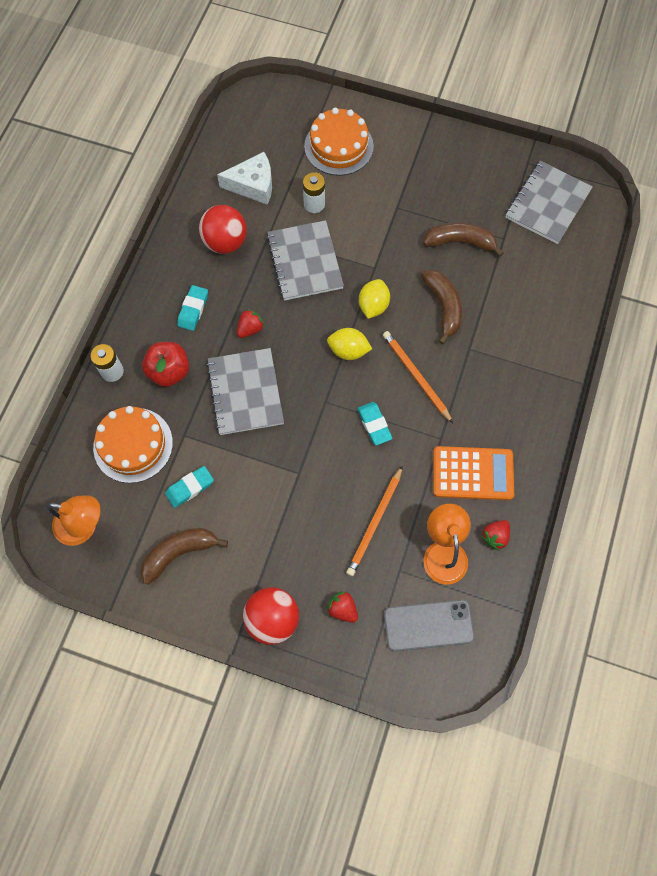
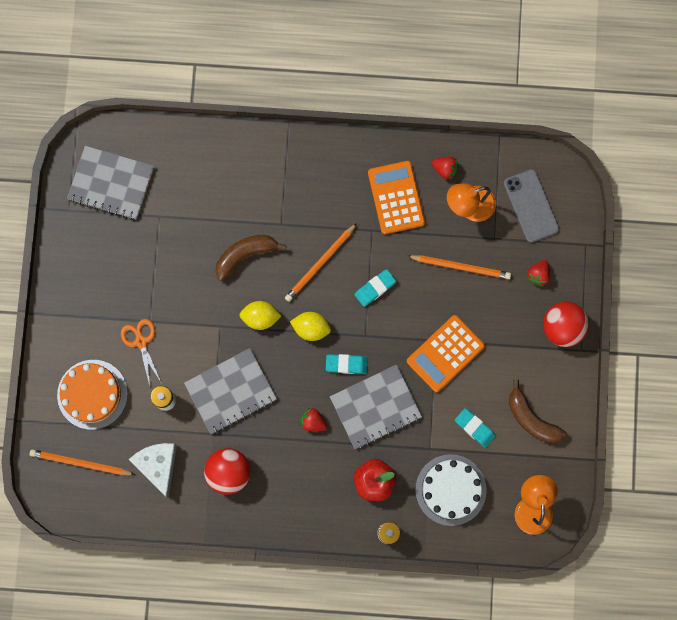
camera: 105 degrees left, 10 degrees up
orange cake [93,406,173,483] -> white cake [415,454,487,526]
turquoise eraser [177,285,208,331] -> turquoise eraser moved to [326,354,368,374]
yellow lemon [327,328,372,360] -> yellow lemon turned 75 degrees counterclockwise [290,312,331,341]
brown banana [423,222,504,257] -> none
none -> orange pencil [30,449,135,475]
none -> orange scissors [121,319,161,386]
none -> orange calculator [407,315,485,392]

